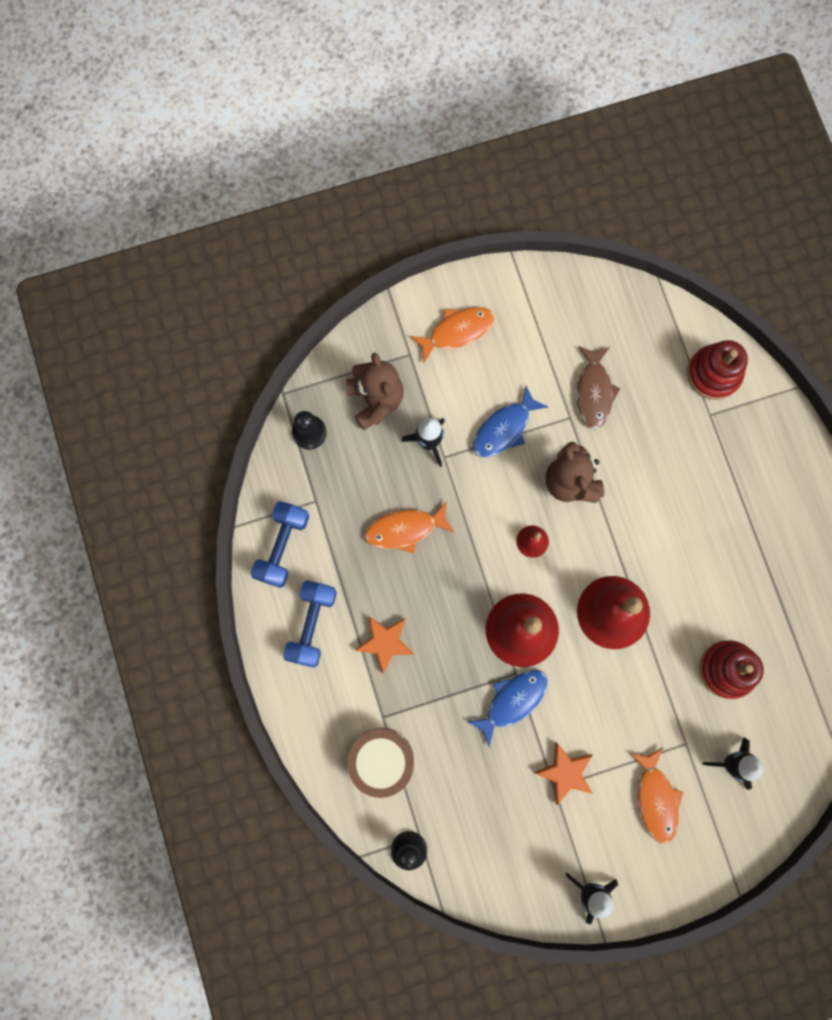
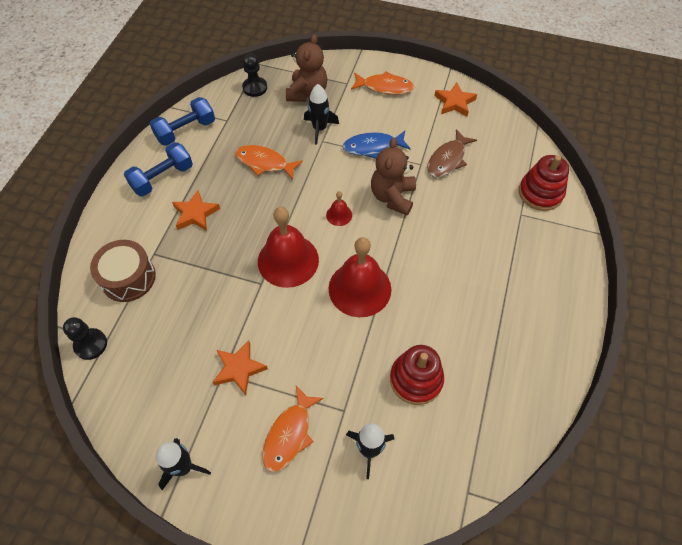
camera: 35 degrees right, 20 degrees down
blue fish [468,670,548,746] -> none
none -> orange star [434,82,477,117]

